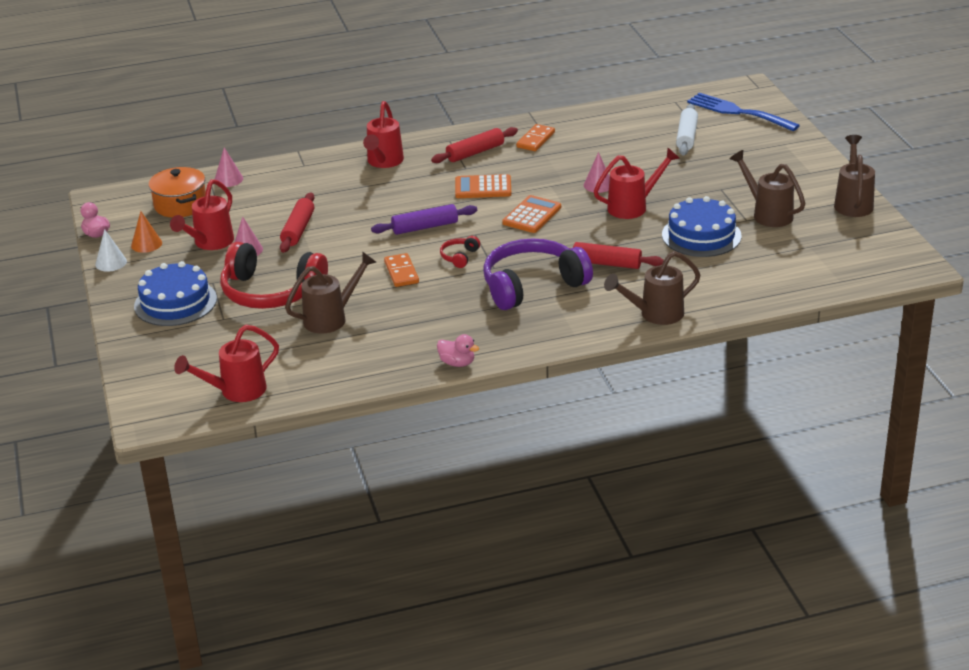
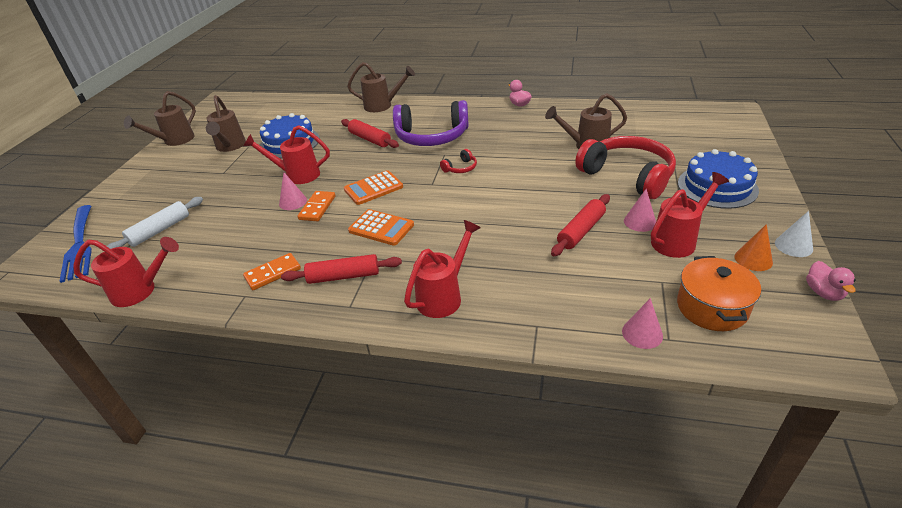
camera: 150 degrees left, 5 degrees up
red watering can [174,325,279,402] -> red watering can moved to [73,237,179,307]
purple rolling pin [371,204,477,235] -> none
orange domino [384,253,419,287] -> orange domino moved to [297,191,336,221]

